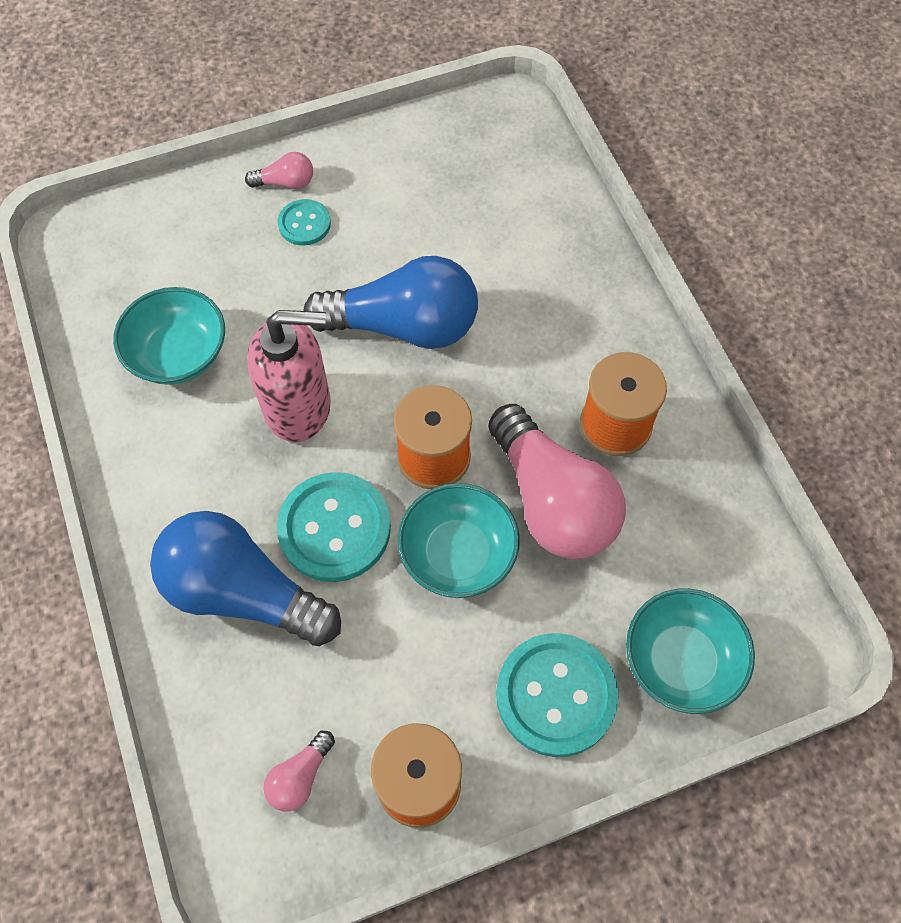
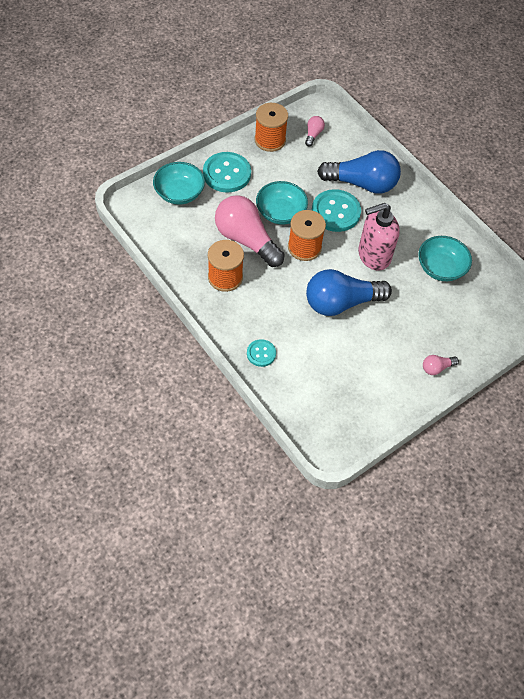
camera: 160 degrees right, 5 degrees down
turquoise button [278,199,331,246] -> turquoise button moved to [247,339,276,367]

